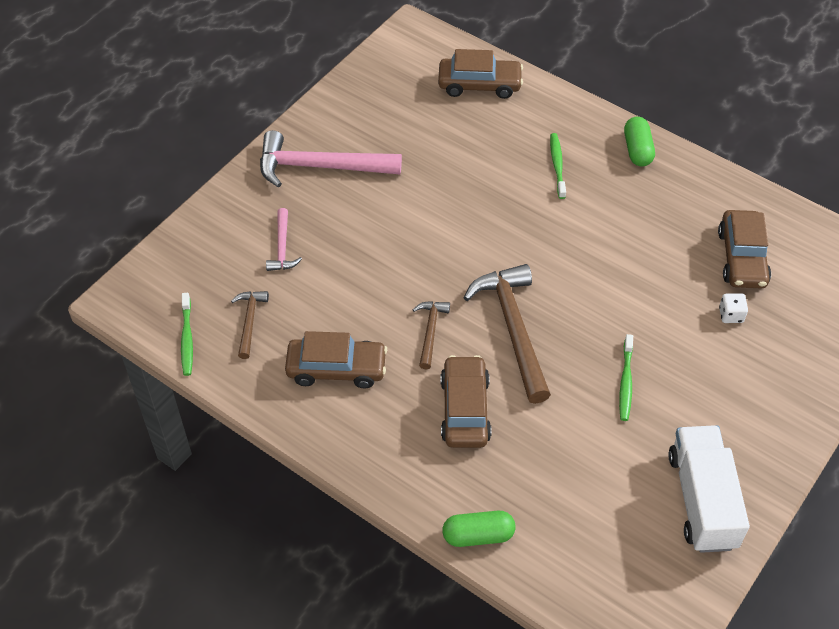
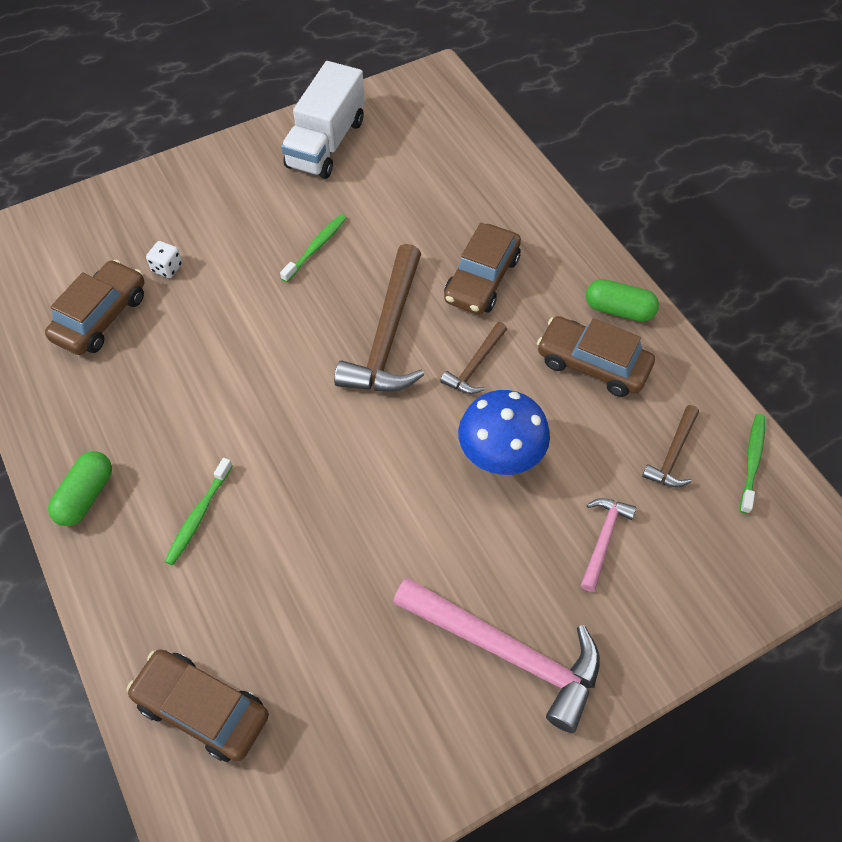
camera: 155 degrees left, 5 degrees up
green capsule [442,511,515,547] -> green capsule moved to [586,279,659,322]
none -> blue mushroom [458,390,550,475]

